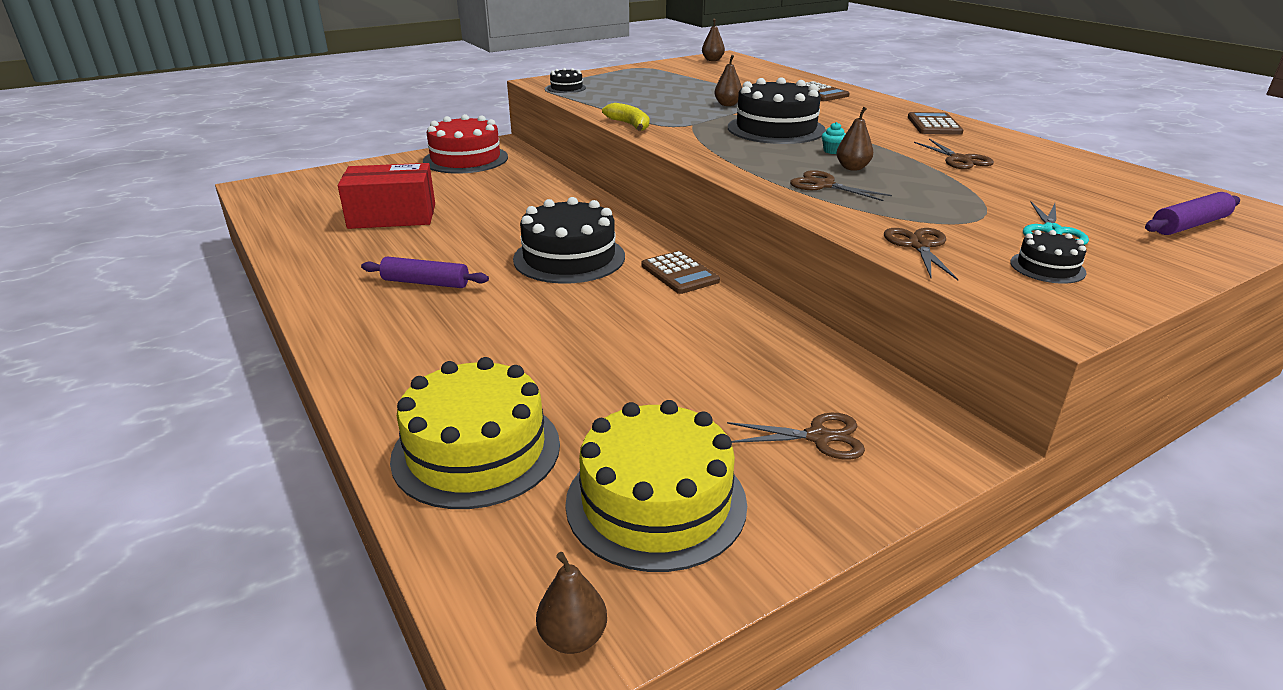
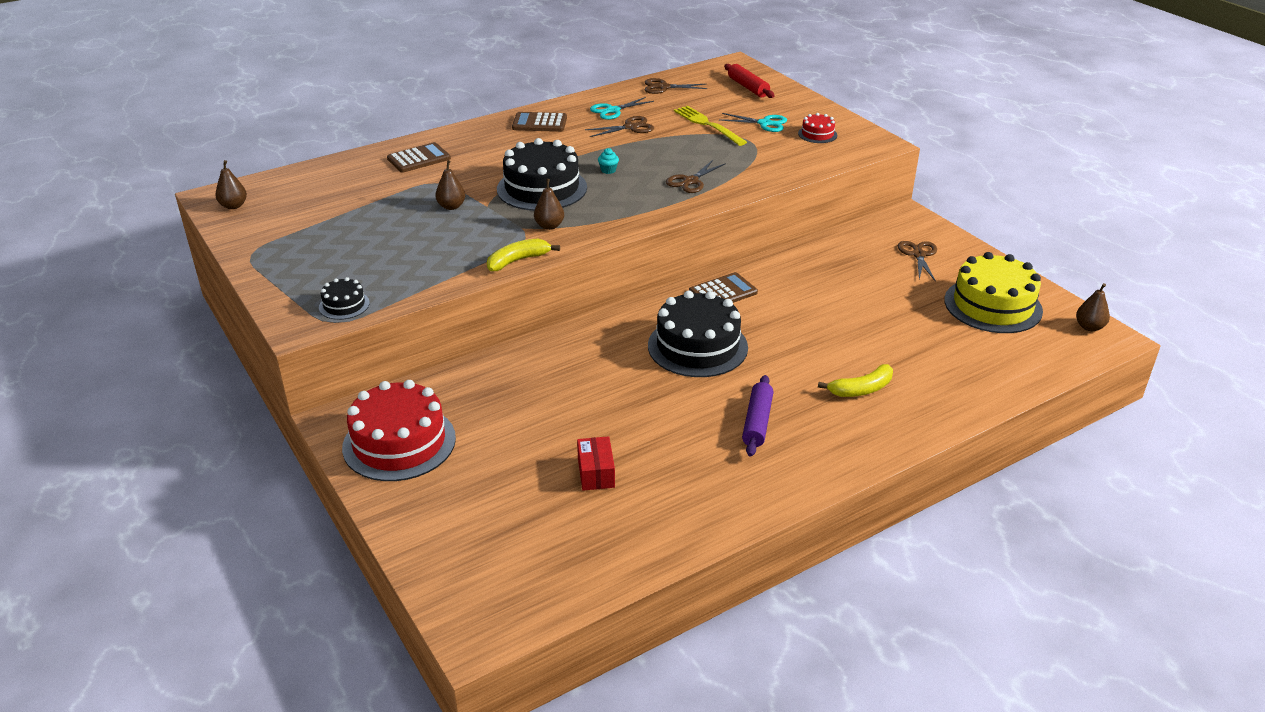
camera: 90 degrees left, 5 degrees up
red box [338,163,435,229] -> red box [577,436,615,491], size x0.52
yellow cake [390,357,560,509] -> none
brown pear [836,107,873,171] -> brown pear moved to [534,179,564,230]
brown scissors [884,228,959,280] -> brown scissors moved to [645,78,707,94]
black cake [1010,230,1087,284] -> red cake [798,113,837,143]
purple rolling pin [1145,192,1240,235] -> red rolling pin [724,64,775,98]
none -> turquoise scissors [590,97,654,120]
none -> yellow fork [674,106,747,146]
none -> yellow banana [818,364,893,397]

